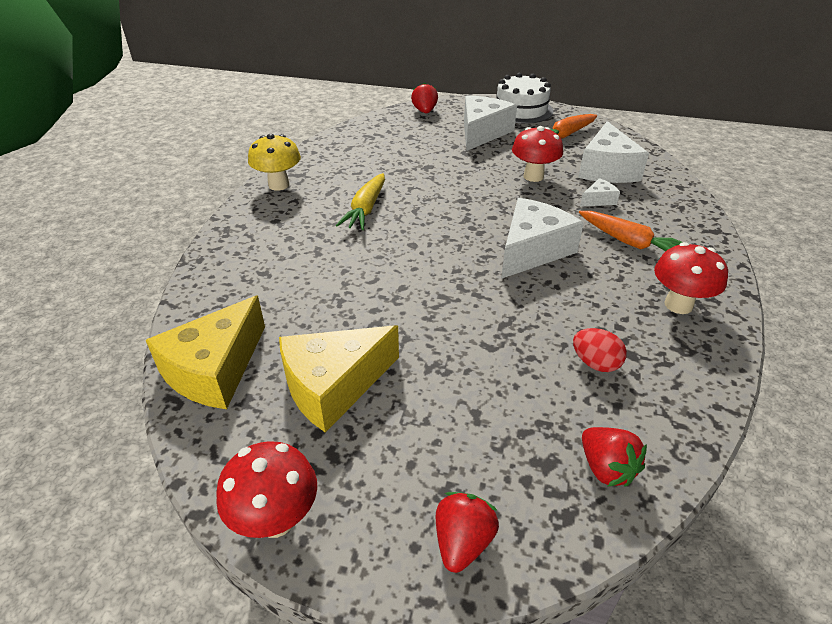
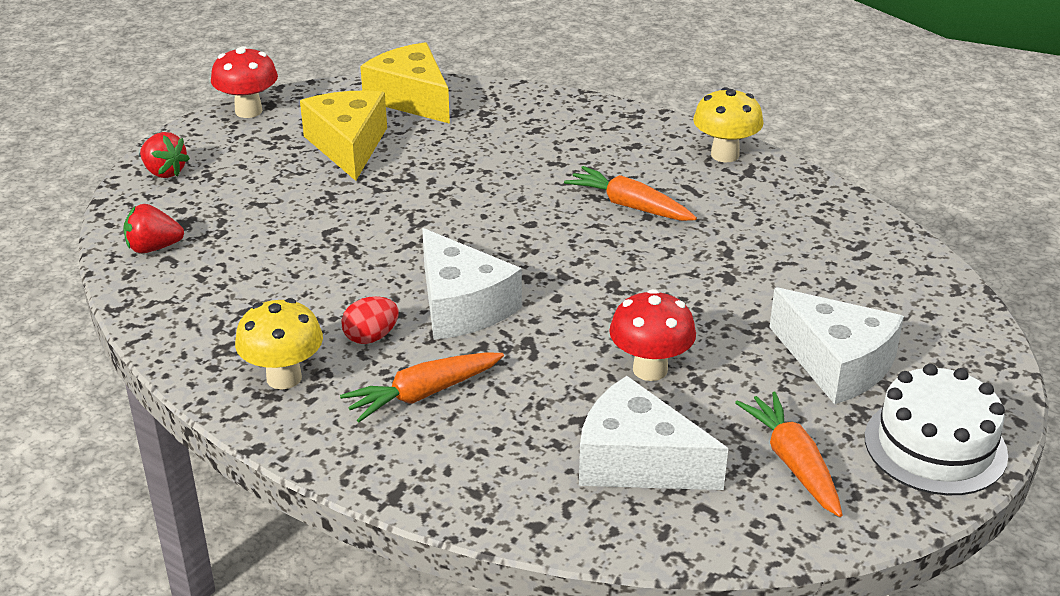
camera: 110 degrees right, 5 degrees down
yellow carrot [336,173,385,230] -> orange carrot [564,166,697,221]
red strawberry [411,82,438,113] -> none
red egg [573,328,627,372] -> red egg moved to [341,296,399,344]
white cheese [580,178,620,207] -> none
red mushroom [654,242,728,314] -> yellow mushroom [235,298,323,390]

